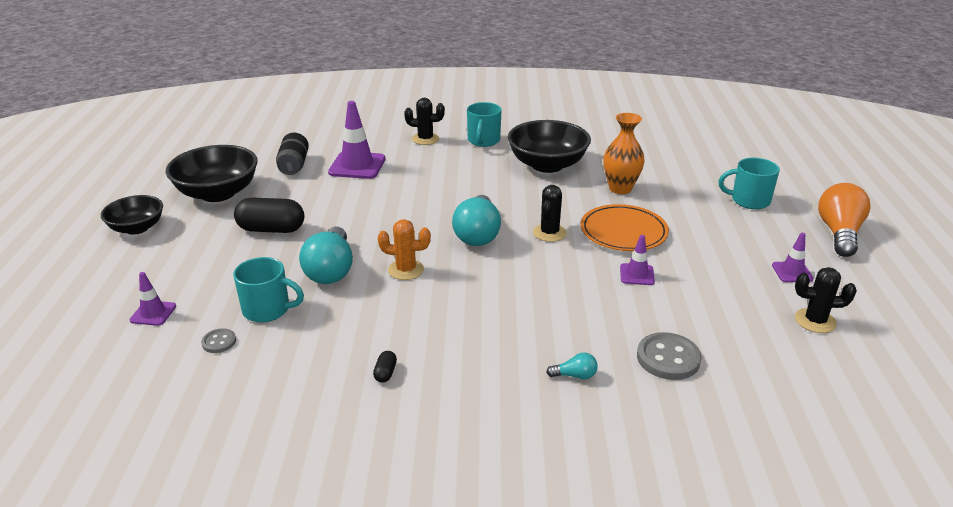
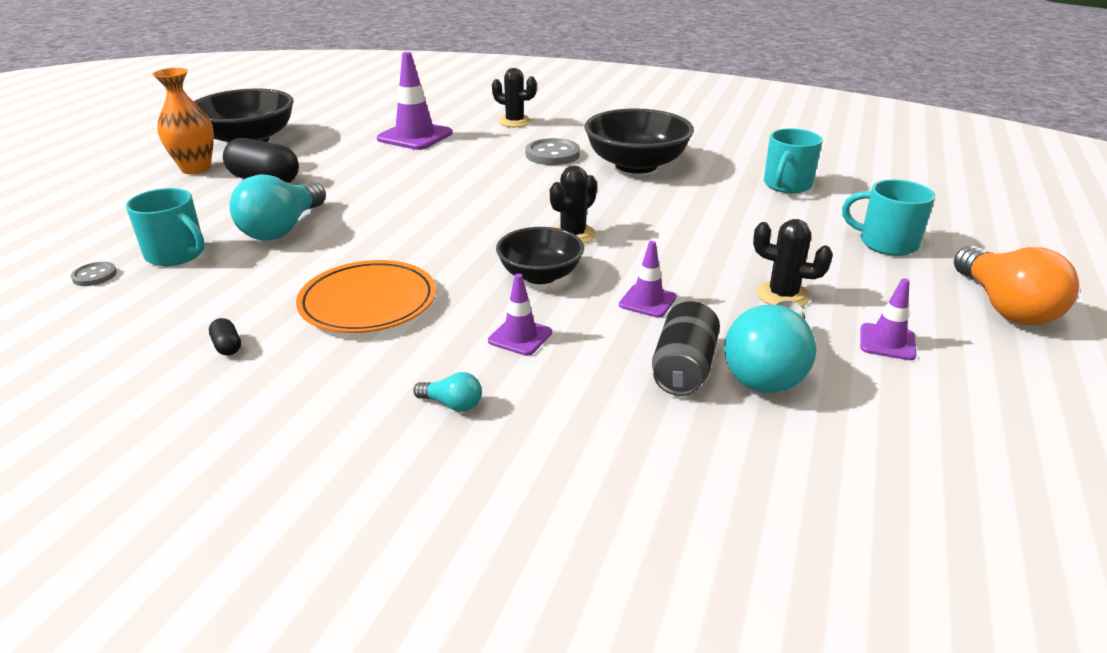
camera: 20 degrees right, 0 degrees up
black bowl [101,195,163,235] -> black bowl moved to [496,227,584,284]
purple traffic cone [130,272,176,326] -> purple traffic cone moved to [488,273,552,356]
black can [276,133,309,175] -> black can moved to [652,301,720,396]
black capsule [373,351,397,382] -> black capsule turned 60 degrees counterclockwise [209,318,241,356]
orange cactus [378,219,431,280] -> none
turquoise light bulb [452,195,501,246] -> turquoise light bulb moved to [724,301,816,393]
turquoise mug [467,102,502,147] -> turquoise mug moved to [764,128,823,193]
orange plate [581,204,669,251] -> orange plate moved to [296,260,436,333]
orange vase [603,113,645,194] -> orange vase moved to [152,68,214,174]
grey button [637,332,702,380] -> grey button moved to [525,138,580,165]
black cactus [795,267,857,333] -> black cactus moved to [753,219,833,307]
orange light bulb [818,183,871,257] -> orange light bulb turned 135 degrees clockwise [954,246,1079,325]

